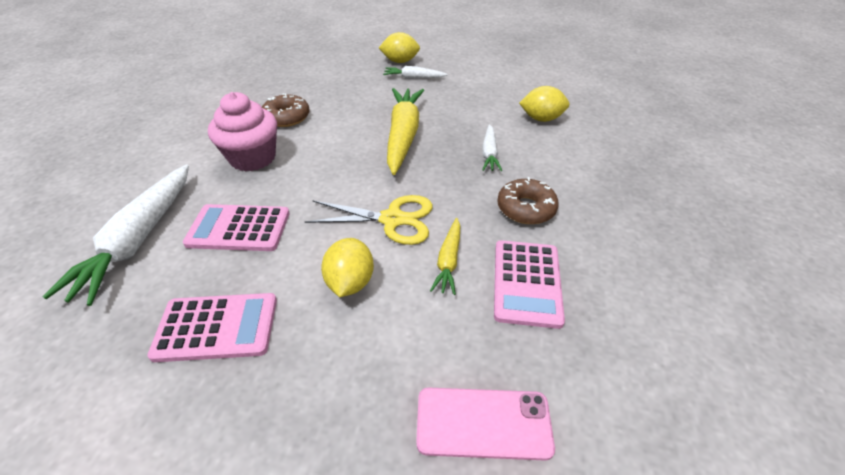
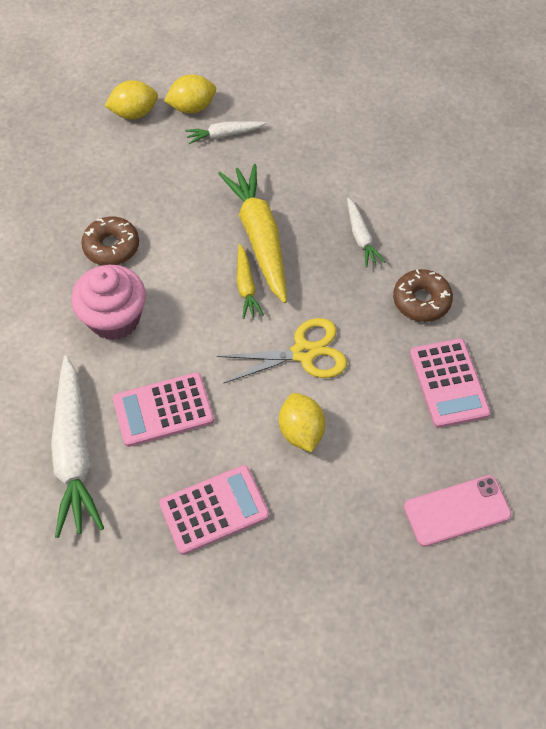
camera: 20 degrees left, 15 degrees up
yellow carrot [430,218,460,295] -> yellow carrot moved to [237,244,264,319]
yellow lemon [519,86,569,122] -> yellow lemon moved to [104,80,158,119]

